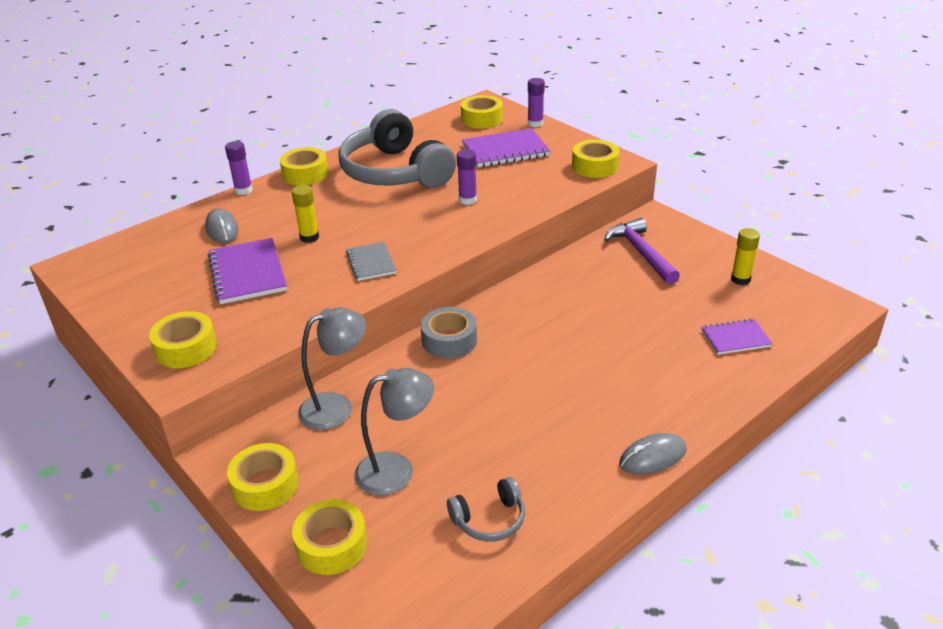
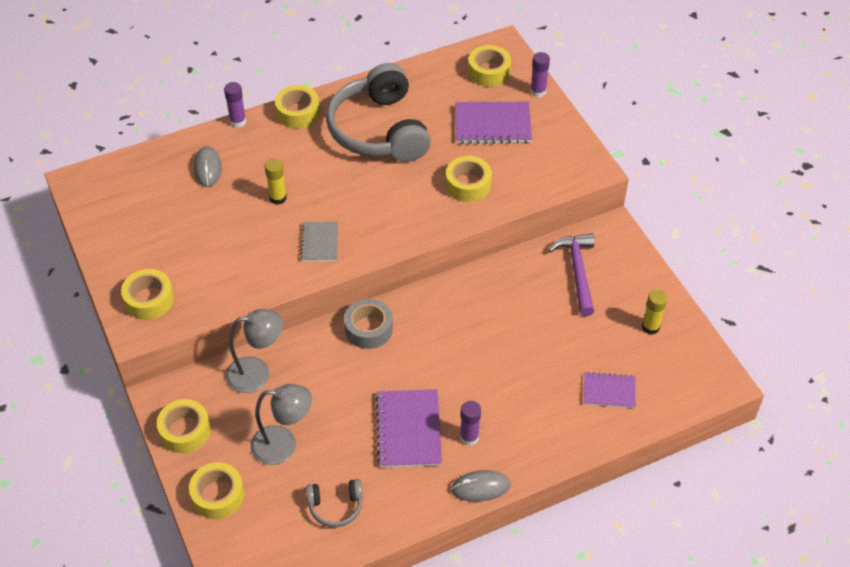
camera: 15 degrees right, 15 degrees up
purple notebook [208,238,287,304] -> purple notebook moved to [375,389,442,468]
purple glue stick [457,149,477,205] -> purple glue stick moved to [460,401,481,446]
yellow tape [572,140,620,178] -> yellow tape moved to [446,156,492,202]

